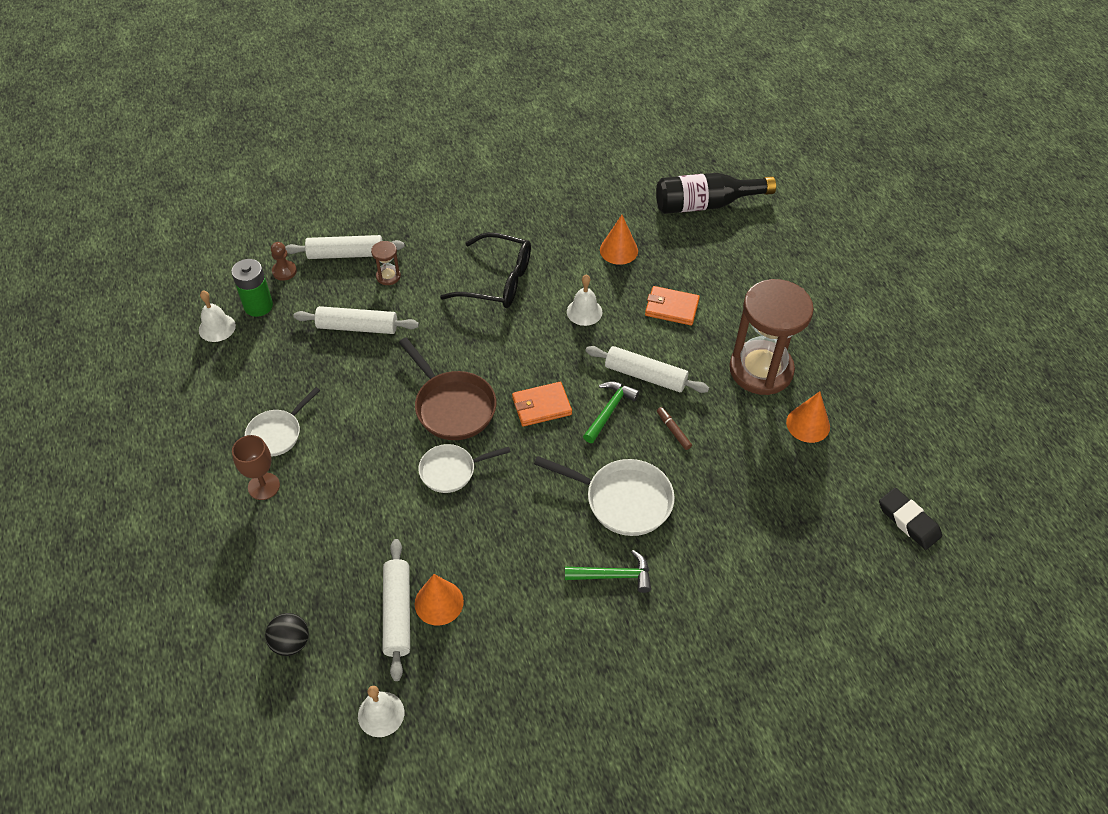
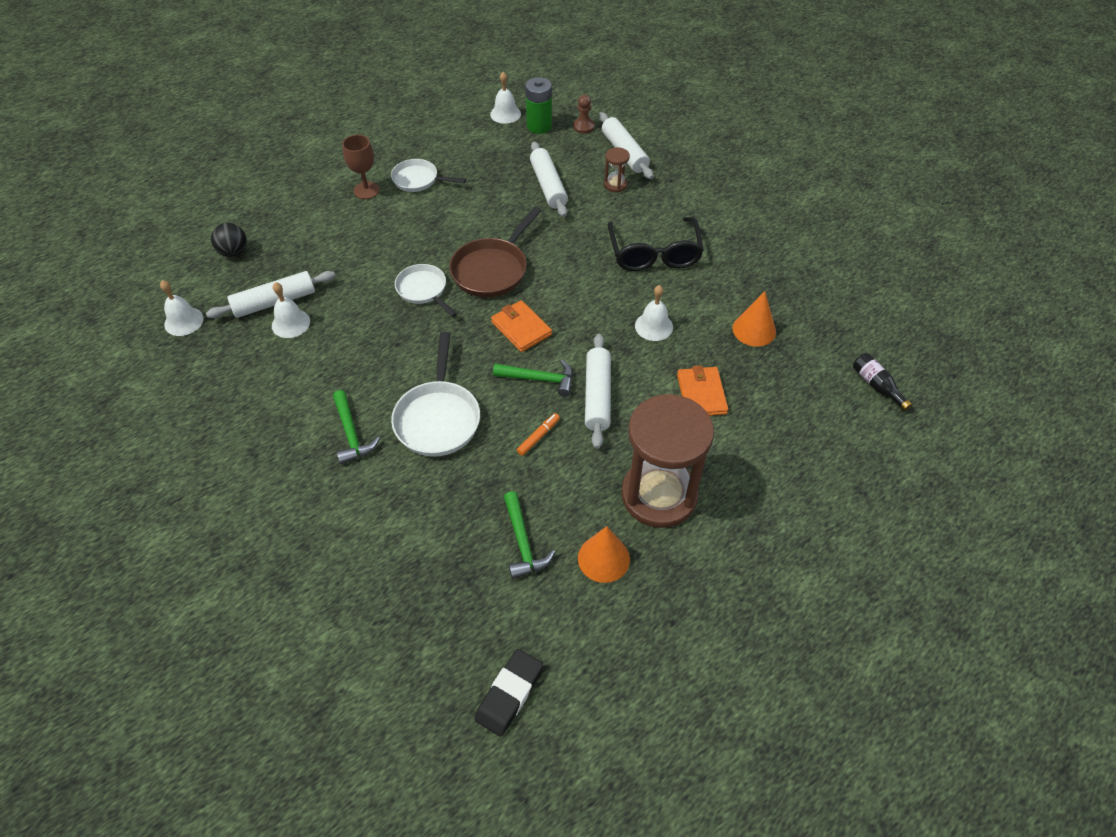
camera: 70 degrees right, 0 degrees up
orange cone [415,574,464,626] -> white bell [272,282,310,338]
black bottle [656,173,776,214] -> black bottle [853,353,912,411], size x0.48
brown marker [657,407,692,450] -> orange marker [517,413,560,456]
none -> green hammer [504,491,555,579]

